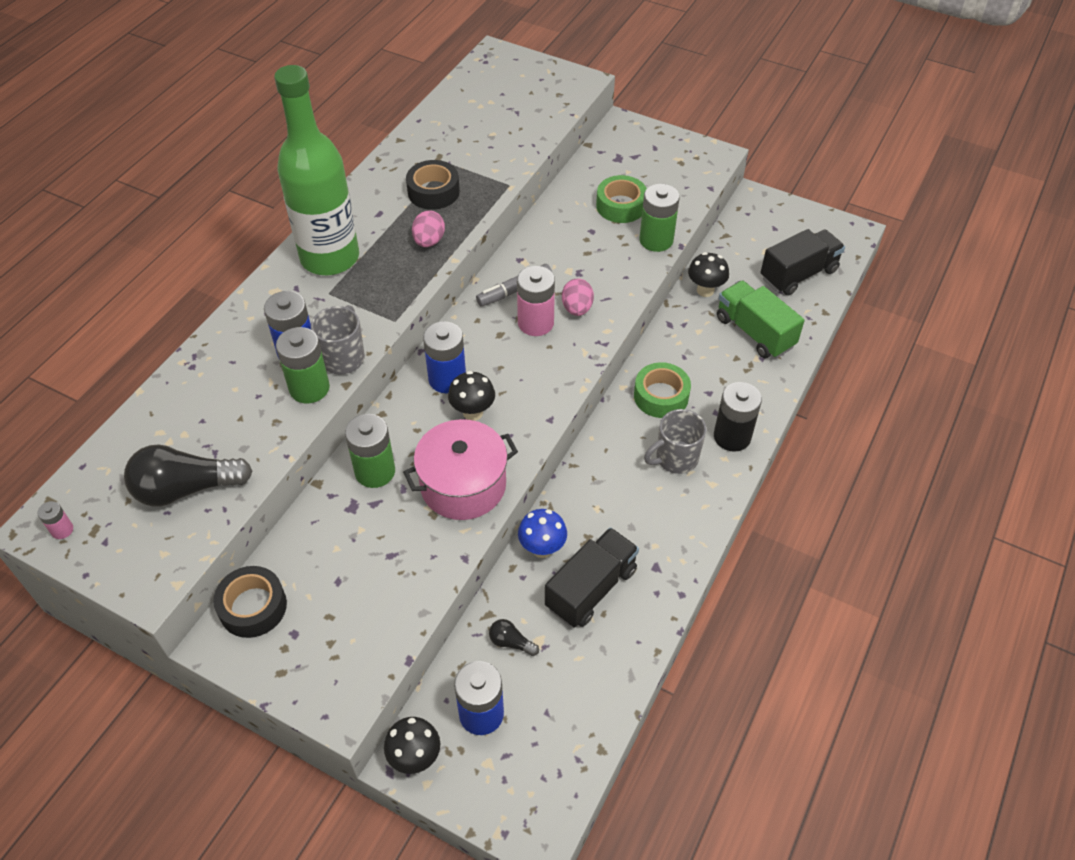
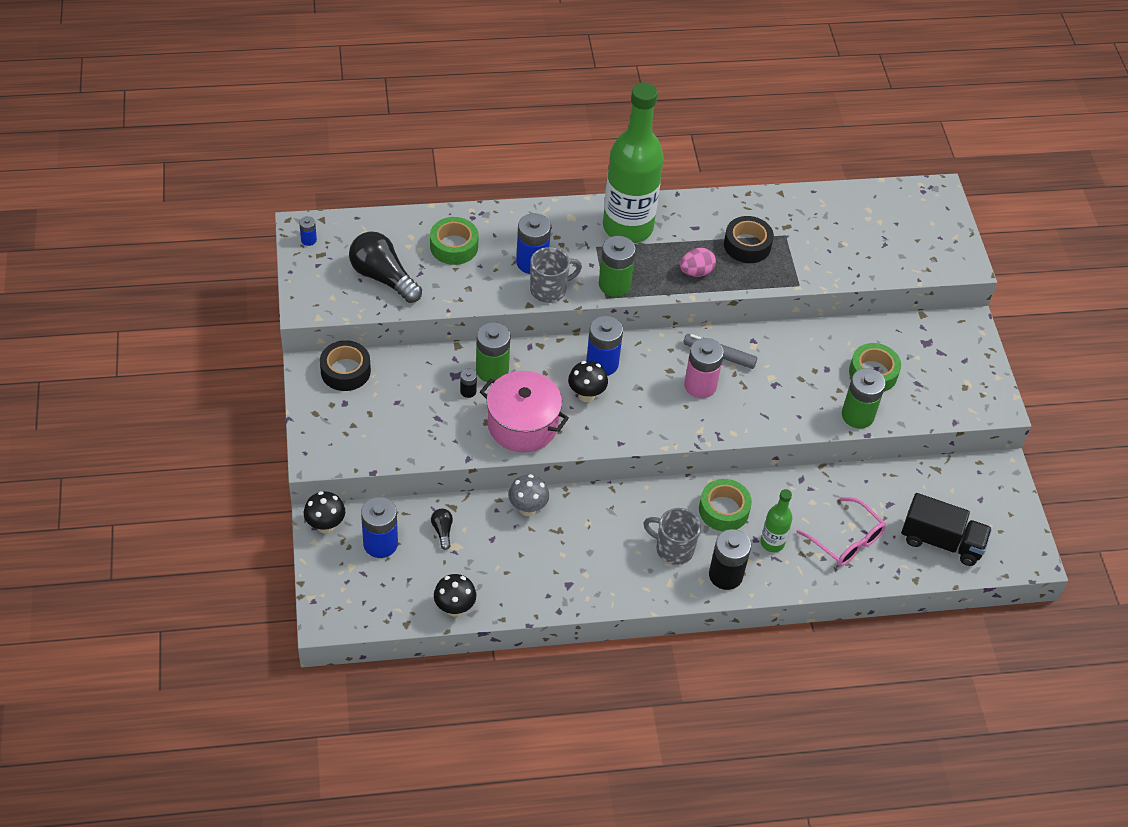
camera: 50 degrees right, 0 degrees up
pink battery [37,501,73,539] -> blue battery [299,216,317,246]
green battery [276,327,330,403] -> green battery moved to [599,236,636,297]
blue mushroom [518,509,567,558] -> grey mushroom [508,474,549,516]
black truck [545,527,639,627] -> none
pink egg [562,279,594,316] -> none
black mushroom [688,252,729,297] -> black mushroom moved to [434,574,476,617]
green truck [717,280,805,358] -> pink glasses [796,497,886,566]
none -> green tape [430,217,479,265]
none -> black battery [460,368,477,398]
none -> green bottle [761,489,792,552]

